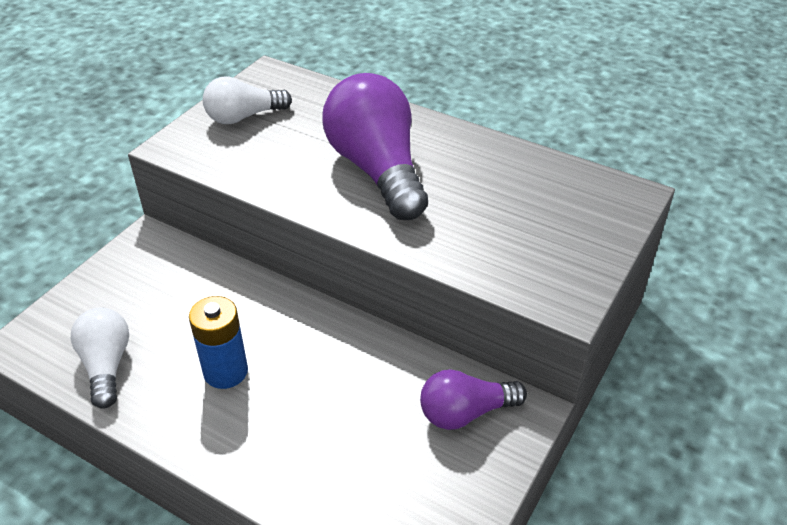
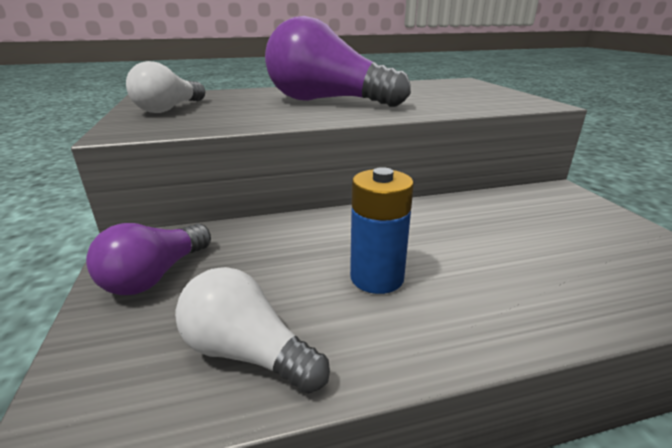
camera: 45 degrees left, 15 degrees down
purple light bulb [420,369,527,430] -> purple light bulb moved to [86,223,211,295]

